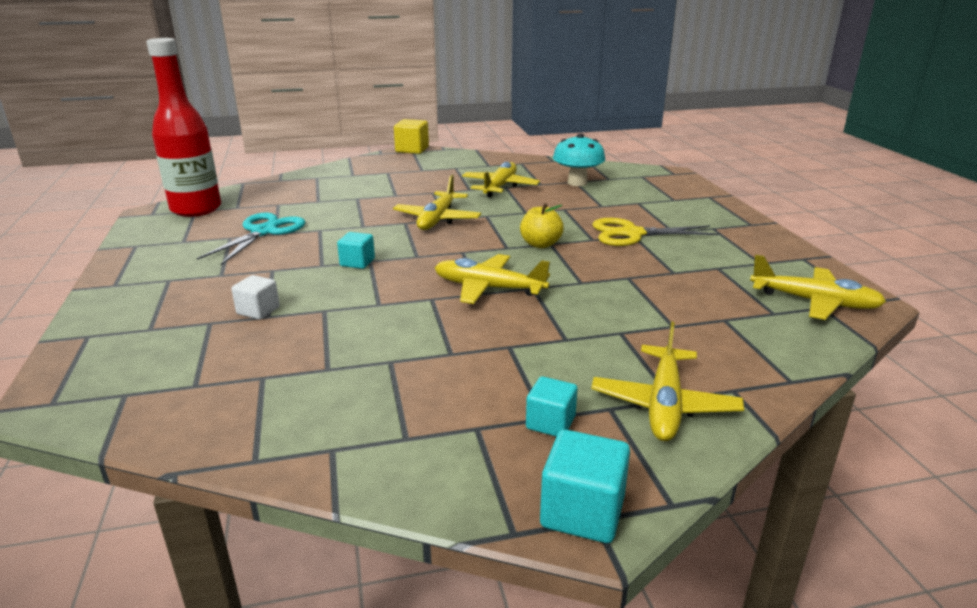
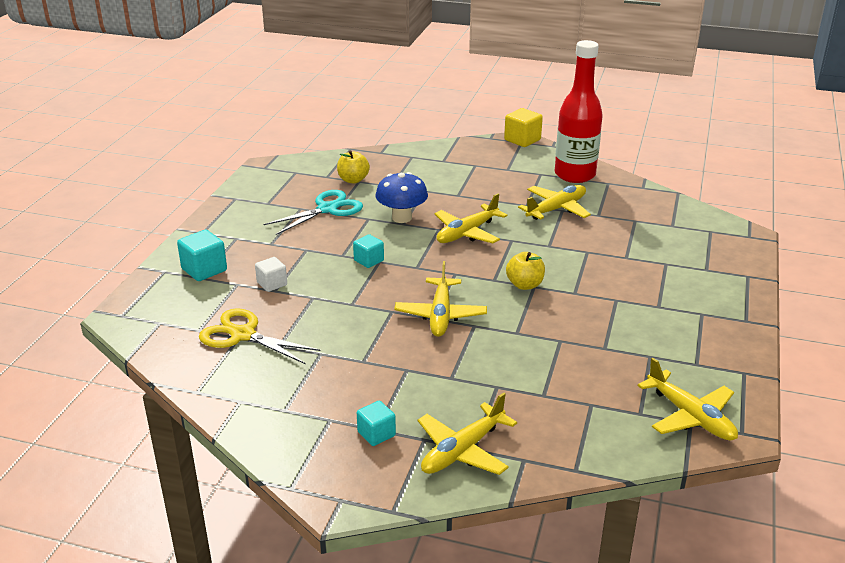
camera: 30 degrees right, 5 degrees up
red bottle [146,38,221,217] -> red bottle moved to [555,40,603,183]
yellow plane [435,254,550,304] -> yellow plane turned 135 degrees counterclockwise [394,261,487,337]
turquoise cube [540,429,630,543] -> turquoise cube moved to [177,230,227,281]
turquoise mushroom [553,134,605,186] -> none
yellow scissors [592,218,719,246] -> yellow scissors moved to [199,308,321,364]
none -> yellow apple [337,150,370,183]
none -> blue mushroom [376,172,428,223]

